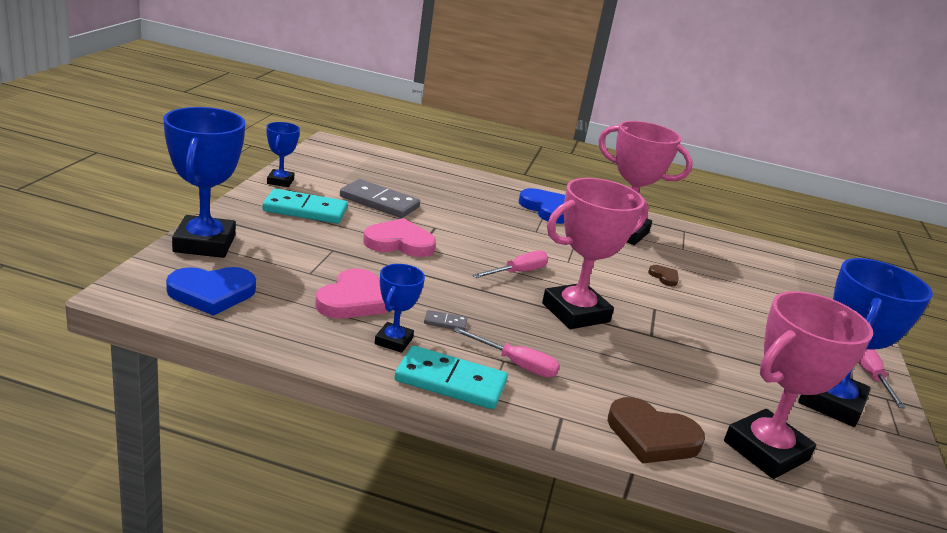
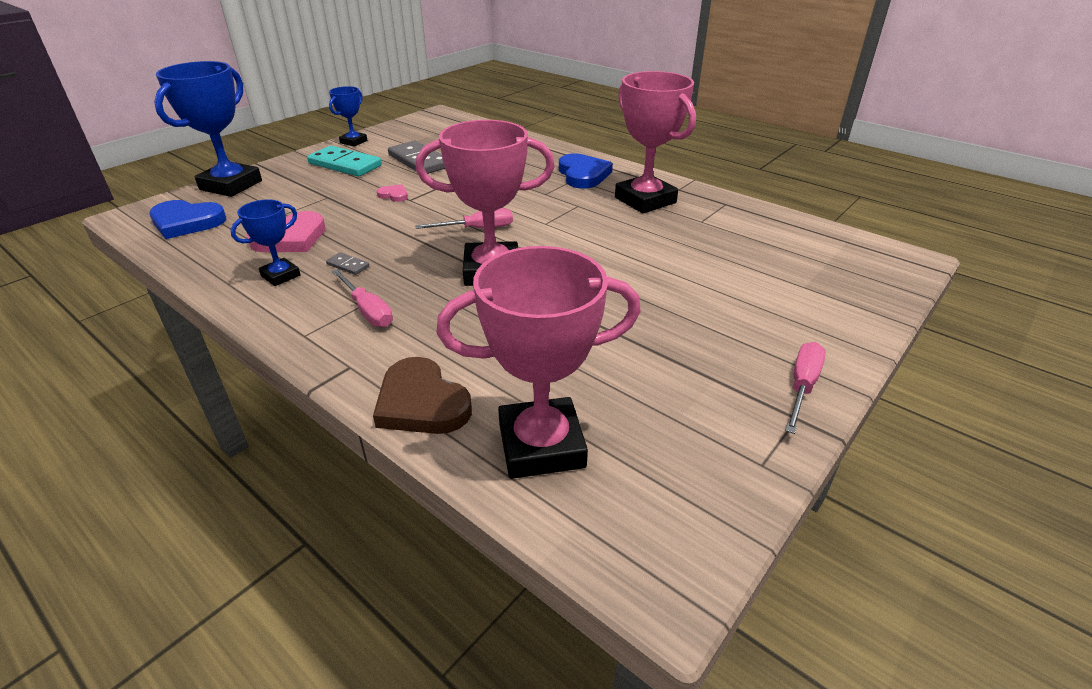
camera: 30 degrees right, 10 degrees up
pink heart [363,218,436,257] -> pink heart [377,185,408,202], size x0.49
turquoise domino [395,346,508,409] -> none
brown heart [648,265,679,286] -> none
blue trophy [798,258,933,427] -> none

